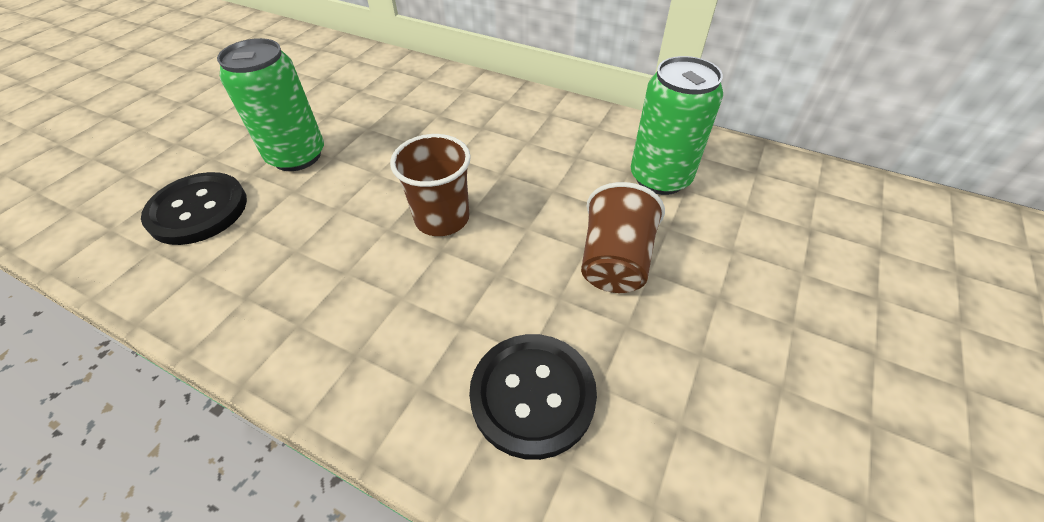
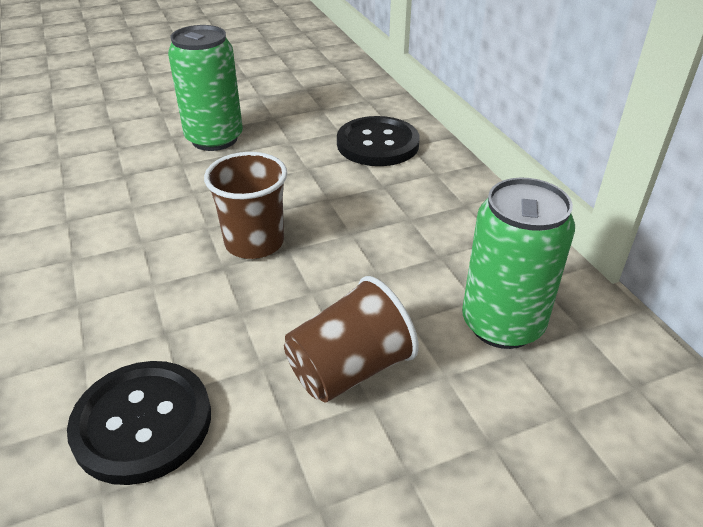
camera: 40 degrees right, 10 degrees down
black button [141,172,247,245] -> black button moved to [337,116,420,166]

